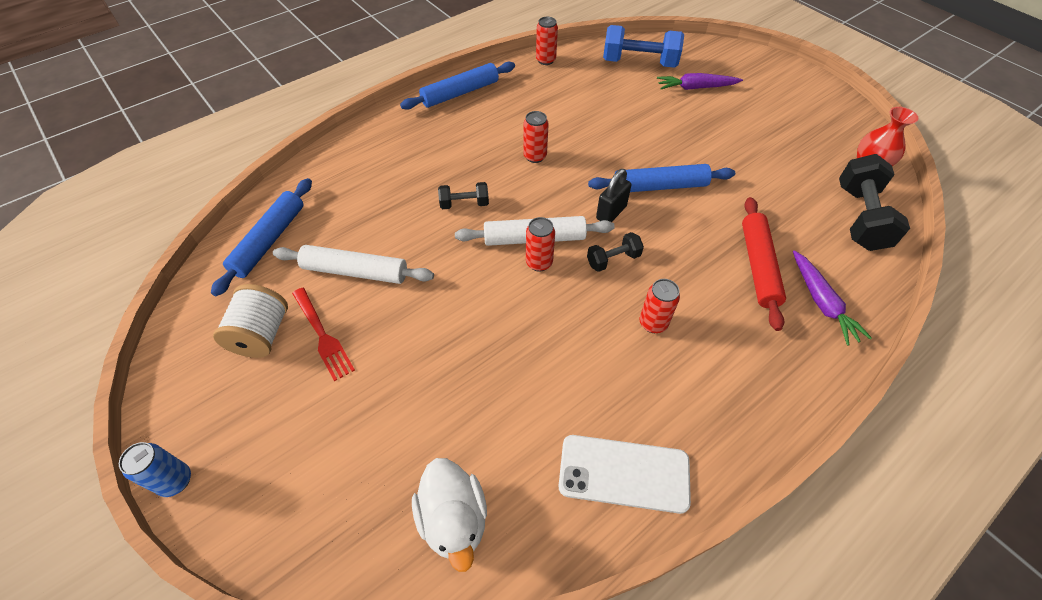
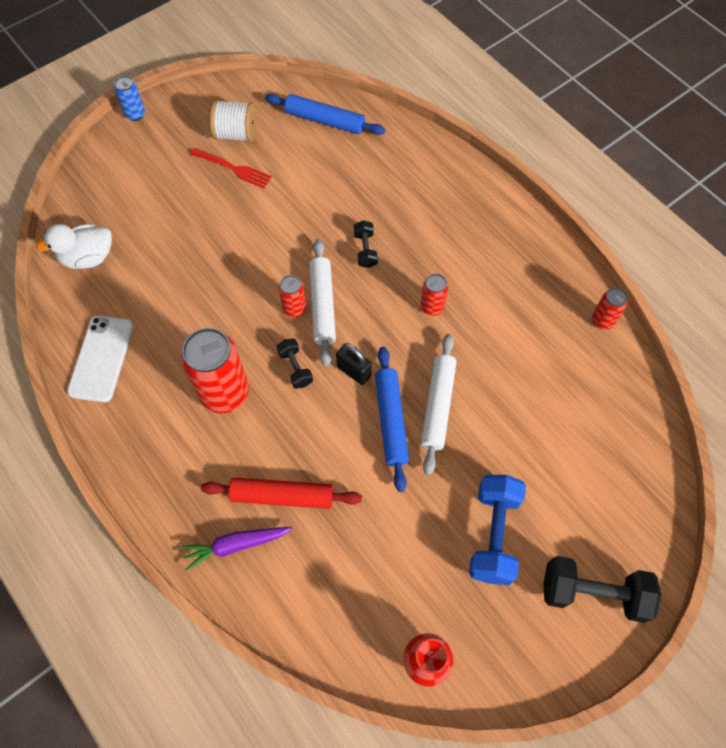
camera: 90 degrees right, 10 degrees up
white rolling pin [273,245,434,284] -> white rolling pin moved to [421,334,456,475]
red fork [292,288,355,381] -> red fork turned 120 degrees counterclockwise [190,148,272,188]
blue rolling pin [400,62,515,110] -> none
blue dumbbell [603,25,684,68] -> blue dumbbell moved to [469,475,526,585]
red can [640,279,680,333] -> red can [181,328,249,413], size x1.99
purple carrot [657,73,743,90] -> none
black dumbbell [839,154,910,251] -> black dumbbell moved to [543,556,661,623]

